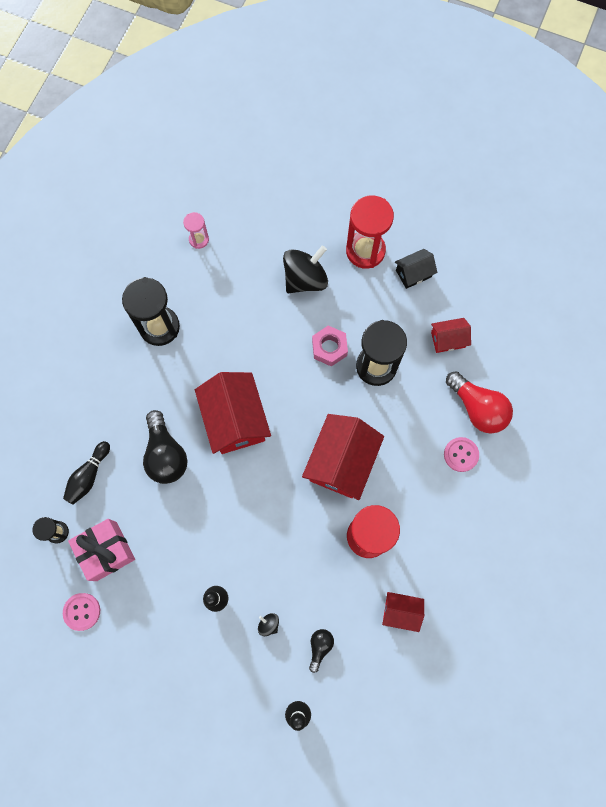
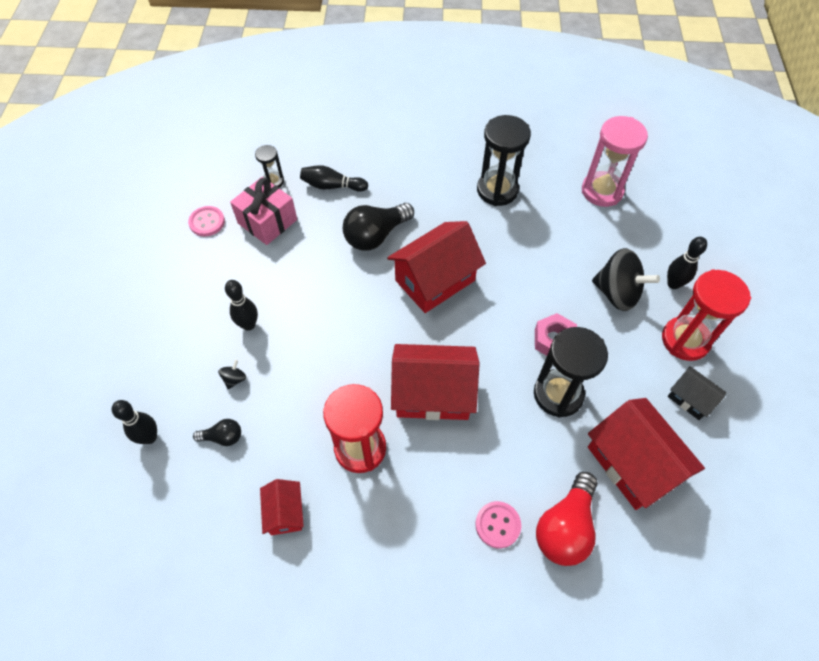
camera: 70 degrees right, 15 degrees down
pink hourglass [183,212,209,249] -> pink hourglass [582,116,648,207], size x1.96
red house [431,318,471,353] -> red house [588,398,705,510], size x1.93
none -> black bowling pin [667,237,707,289]

